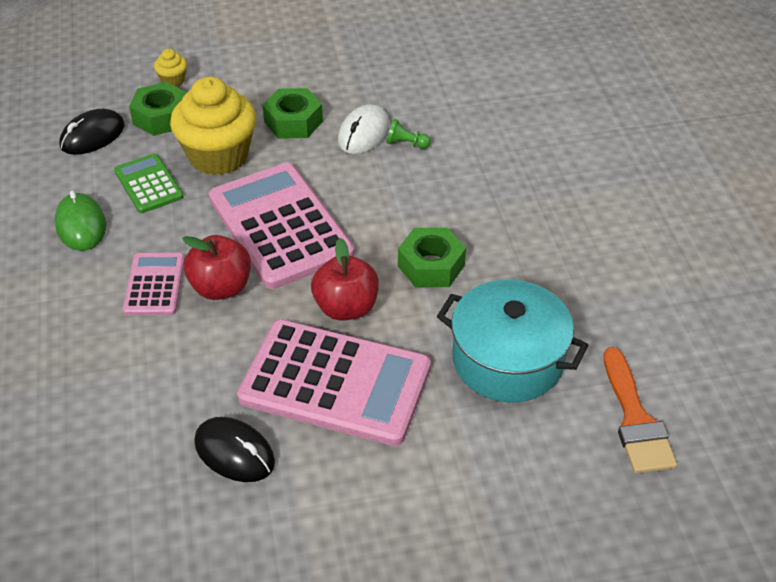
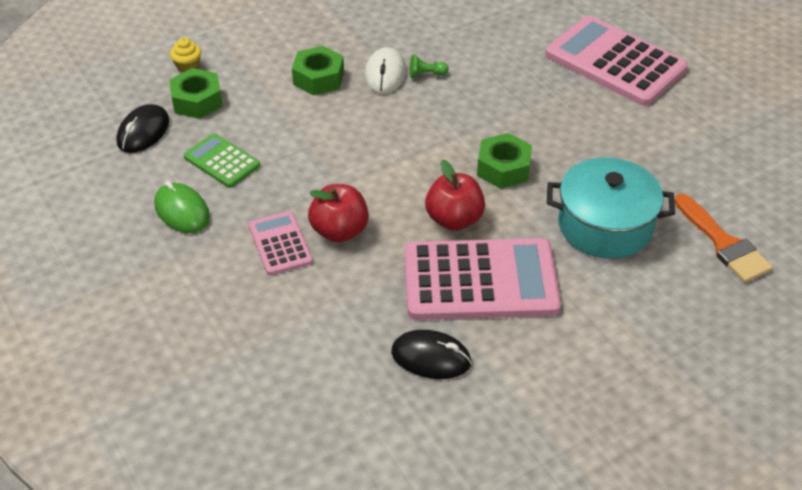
camera: 20 degrees left, 0 degrees up
yellow cupcake [170,77,256,175] -> none
pink calculator [209,163,354,289] -> pink calculator moved to [545,16,688,106]

